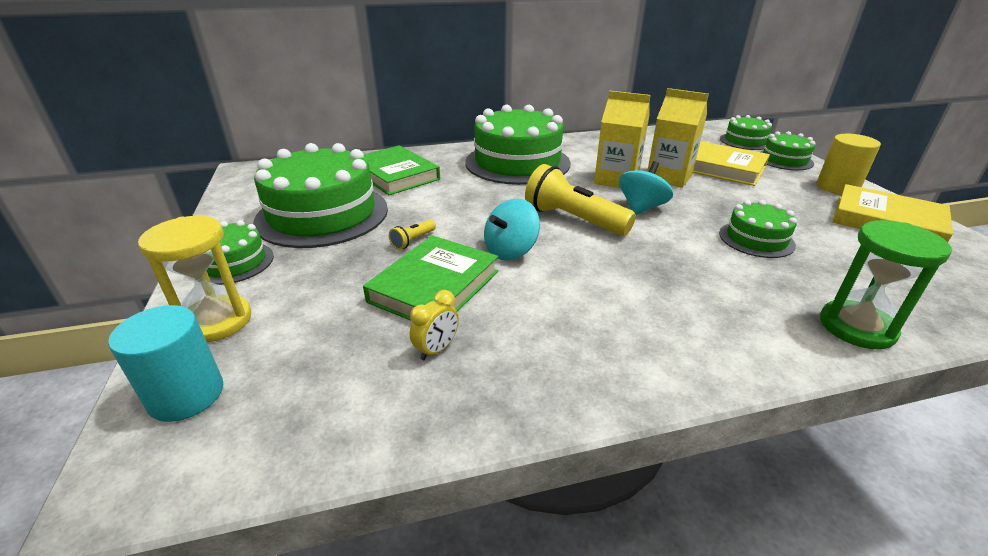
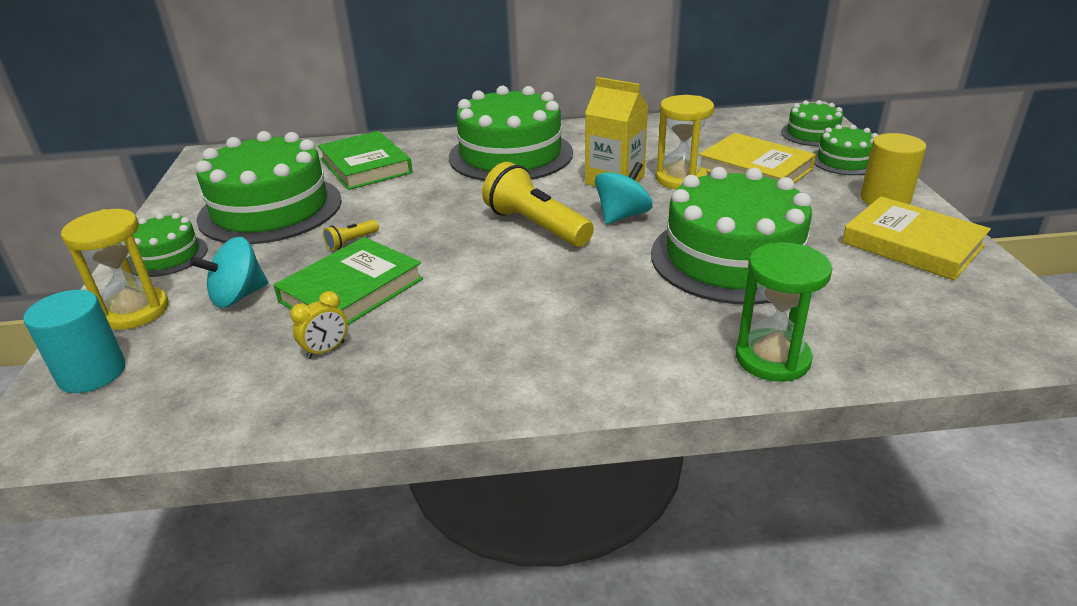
camera: 10 degrees right, 0 degrees up
turquoise spinning top [484,199,540,261] -> turquoise spinning top moved to [190,237,269,308]
yellow carton [647,88,709,188] -> yellow hourglass [656,95,714,189]
green cake [719,200,797,258] -> green cake [651,167,812,304], size x2.00

